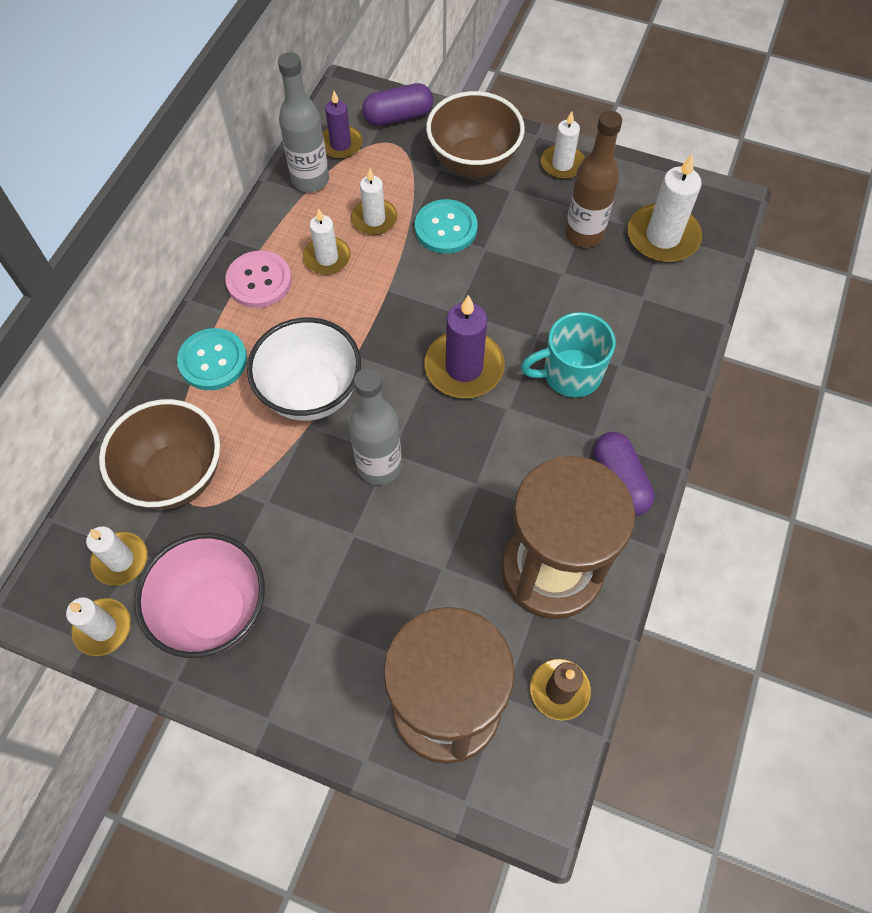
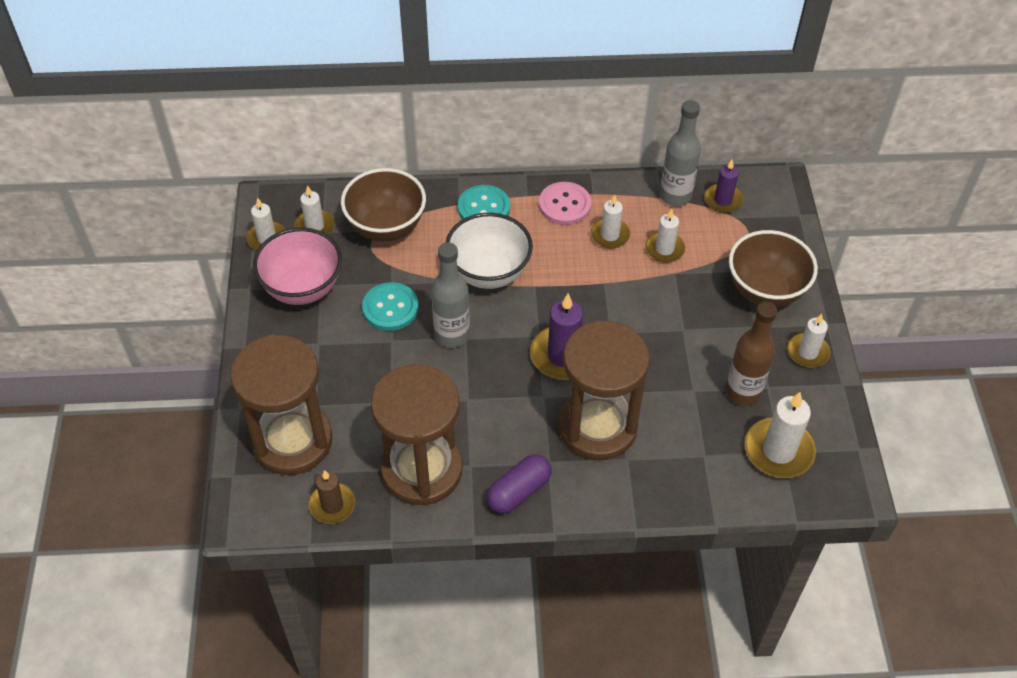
camera: 65 degrees right, 10 degrees down
purple capsule [362,83,433,126] -> none
turquoise button [415,199,478,254] -> turquoise button moved to [362,282,419,331]
turquoise mug [521,312,615,398] -> brown hourglass [558,320,650,460]

